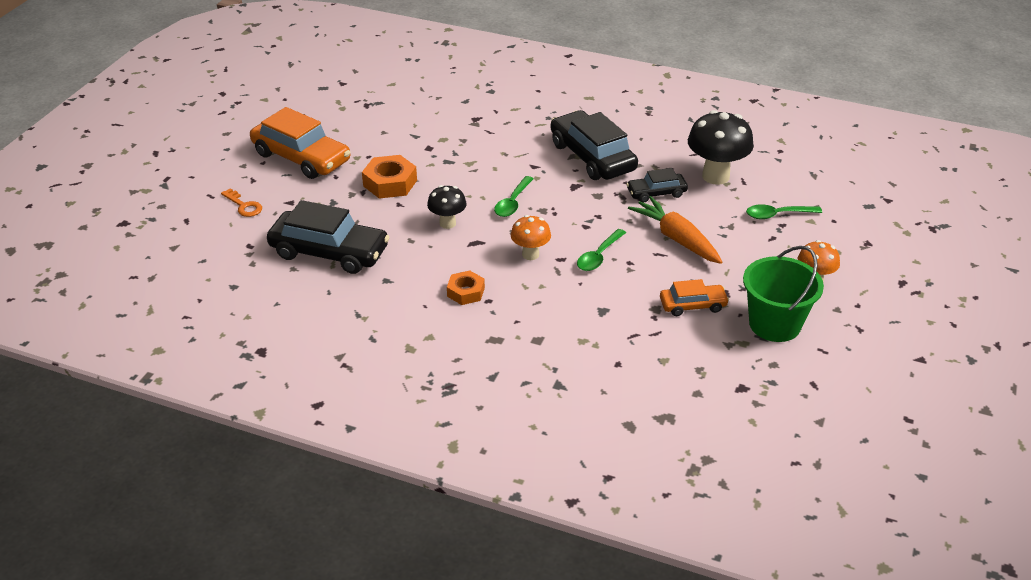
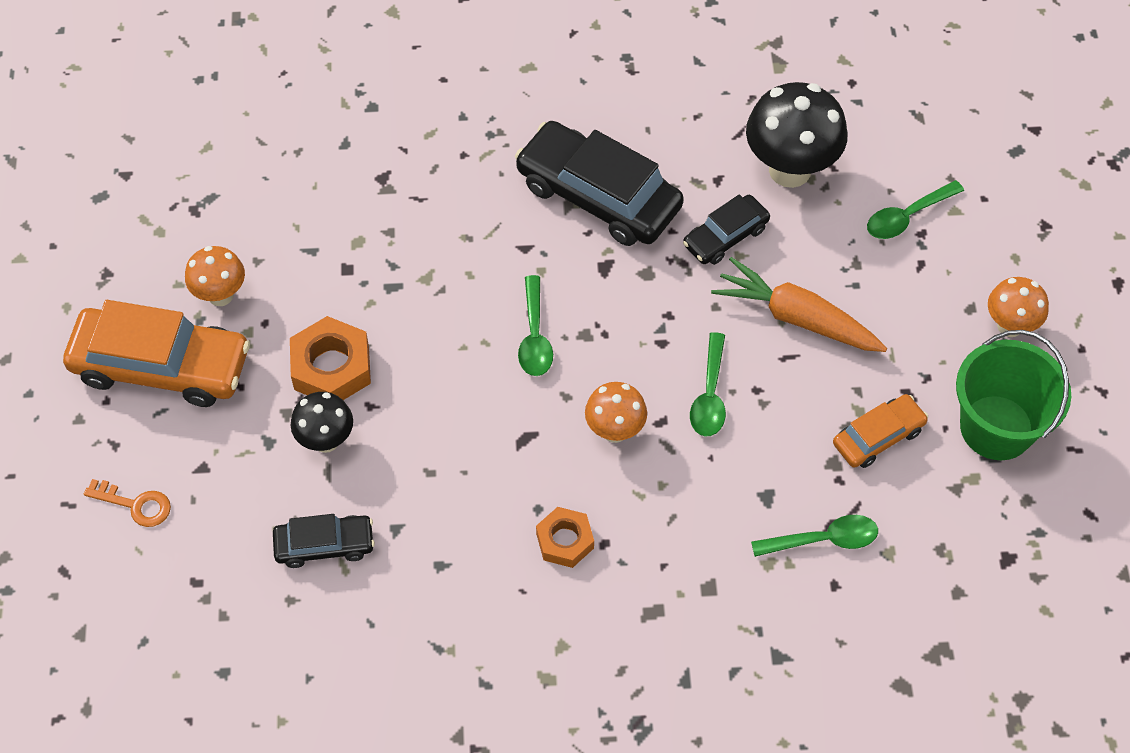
camera: 25 degrees left, 20 degrees up
black car [267,200,390,274] -> black car [273,514,375,568], size x0.53
black mushroom [427,185,467,229] -> black mushroom moved to [291,392,353,453]
none -> orange mushroom [185,246,245,306]
none -> green spoon [751,515,878,557]

